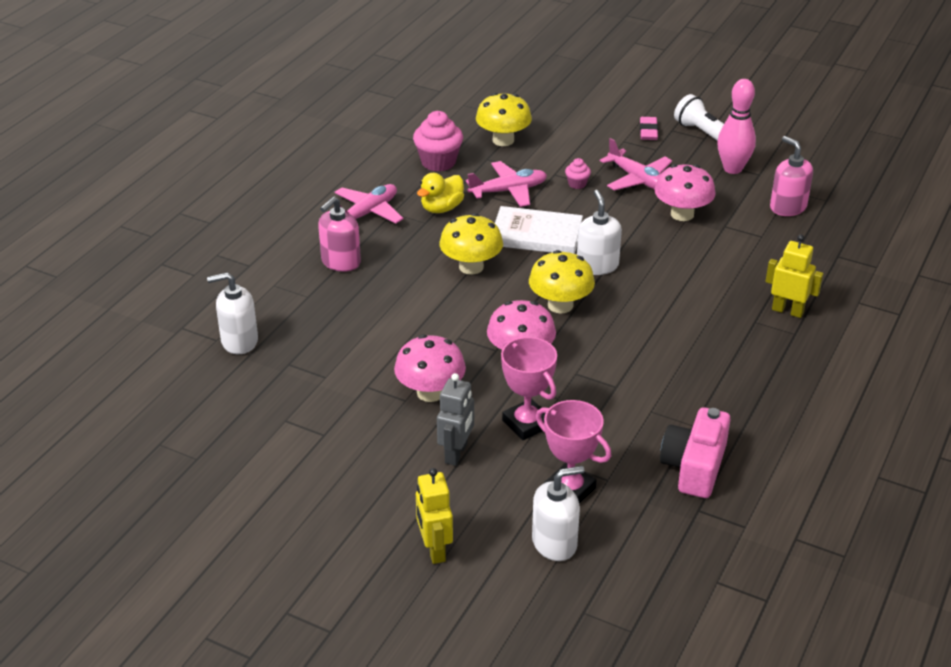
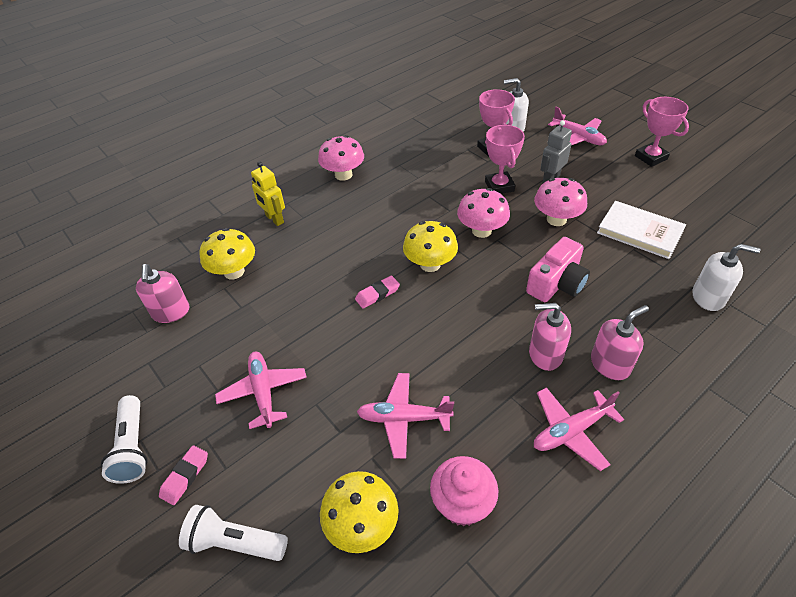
camera: 155 degrees left, 10 degrees up
yellow robot [416,468,453,564] -> pink plane [548,107,607,145]
yellow duck [417,173,464,213] -> none
yellow mushroom [439,213,503,275] -> yellow mushroom moved to [199,228,255,280]
white book [495,206,583,254] -> white book moved to [597,201,686,259]
pink cupcake [565,158,591,189] -> none
white soap dispenser [577,190,622,275] -> pink eraser [355,276,400,308]
pink mushroom [654,164,716,221] -> pink mushroom moved to [318,135,364,181]
pink camera [660,407,730,498] -> pink camera moved to [526,237,590,302]
pink bowling pin [717,79,756,174] -> none
none -> white flashlight [179,505,288,561]
none -> pink soap dispenser [529,303,571,371]
none -> pink trophy [635,97,689,167]

